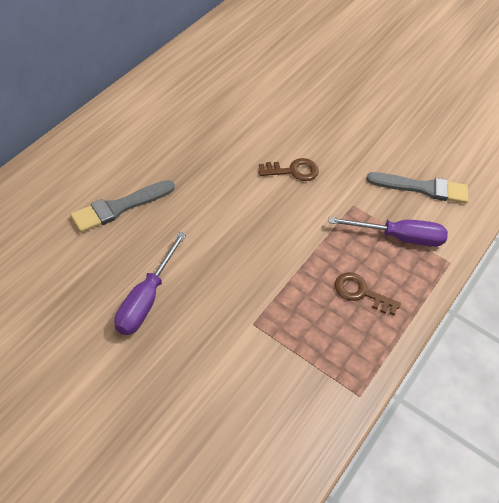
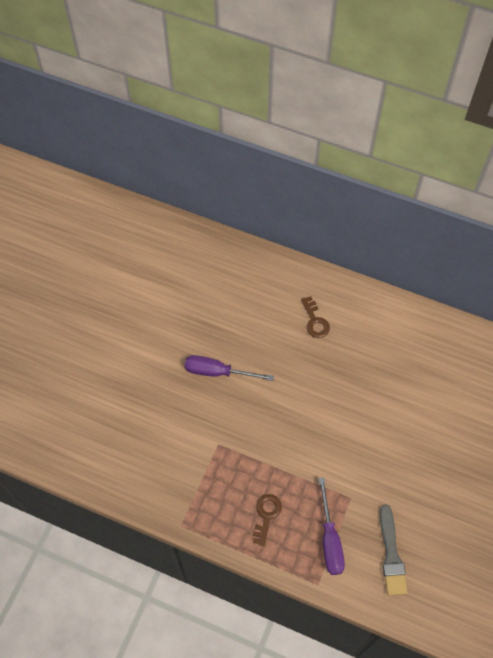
camera: 85 degrees right, 10 degrees up
grey brush [70,180,175,233] -> none
brown key [259,158,319,181] -> brown key moved to [301,296,330,338]

